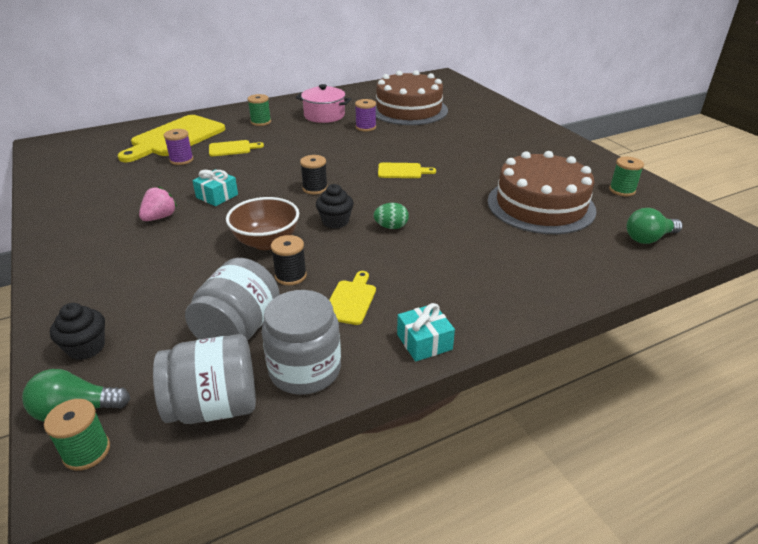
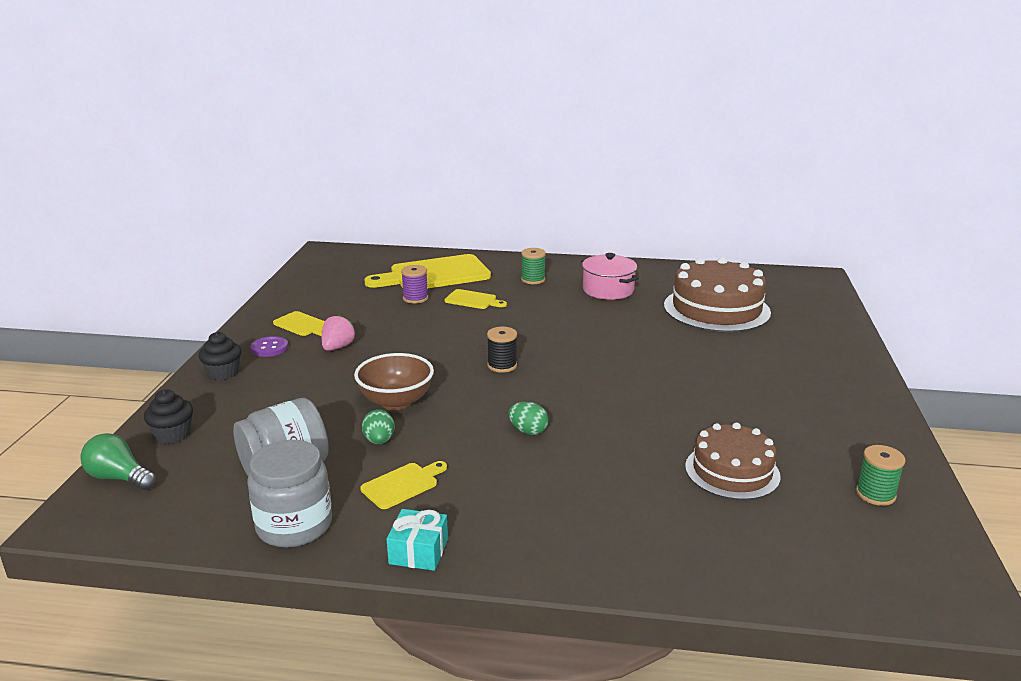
camera: 35 degrees right, 10 degrees down
green spool [44,399,110,471] -> none
pink strawberry [139,186,177,221] -> pink strawberry turned 45 degrees counterclockwise [322,314,356,351]
grey jar [153,334,256,424] -> none
turquoise gift [192,169,238,206] -> none
black spool [271,235,307,285] -> green egg [362,409,395,444]
black cupcake [316,184,354,229] -> black cupcake moved to [198,332,241,380]
purple spool [355,99,376,131] -> none
yellow cutting board [378,163,436,178] -> yellow cutting board moved to [273,311,325,336]
brown cake [487,151,596,234] -> brown cake [685,423,780,500], size x0.63
green light bulb [627,208,683,244] -> none
none -> purple button [251,336,288,357]

